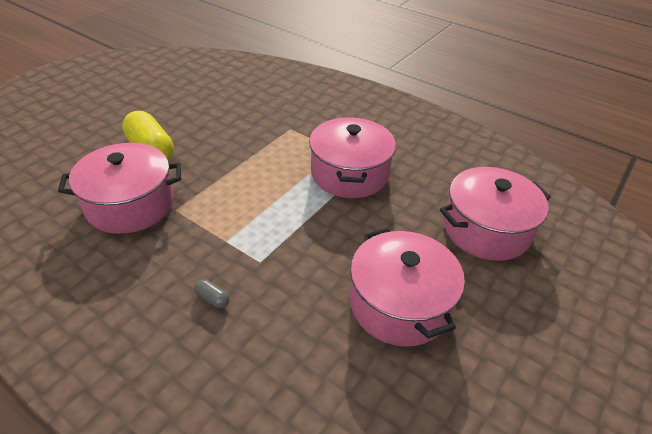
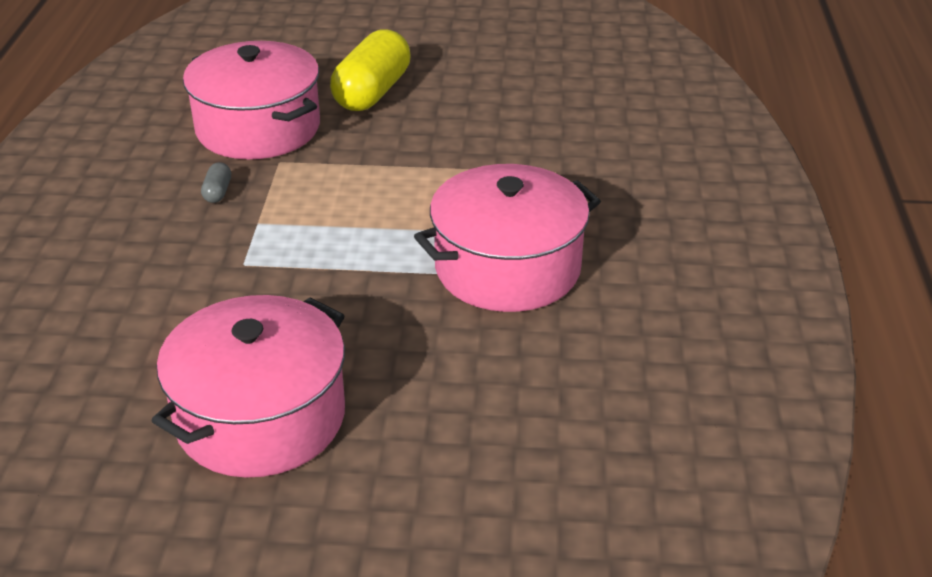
camera: 60 degrees right, 5 degrees down
grey capsule [194,279,229,308] -> grey capsule moved to [201,162,231,203]
pink pot [440,167,551,261] -> none

